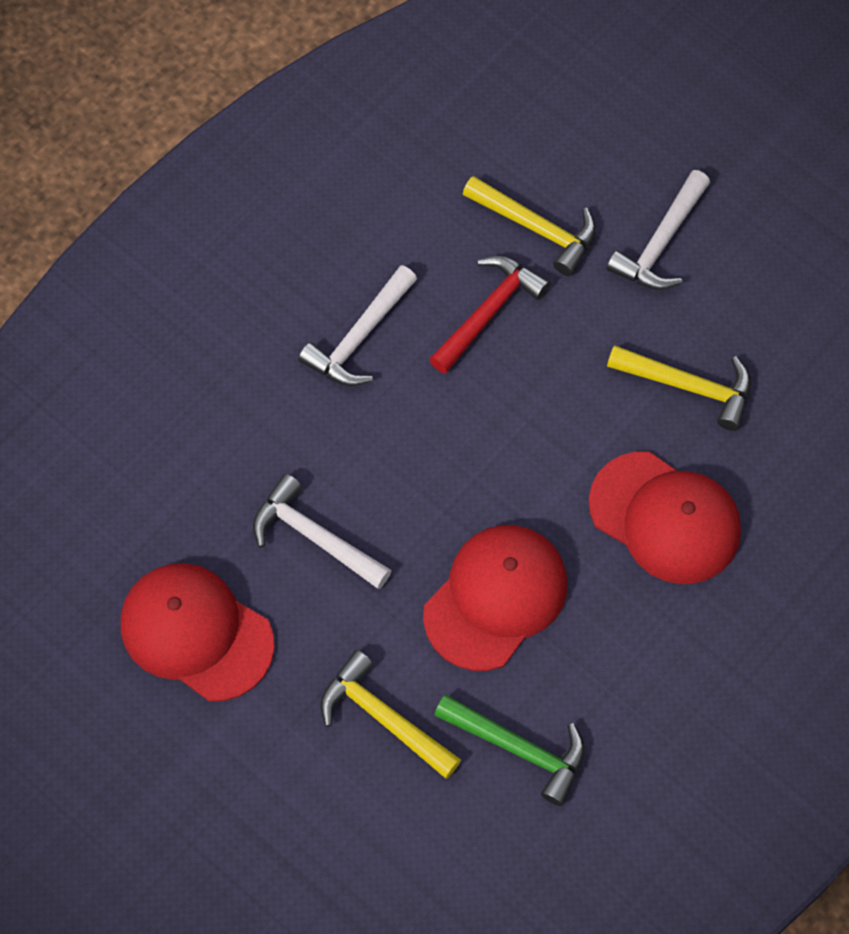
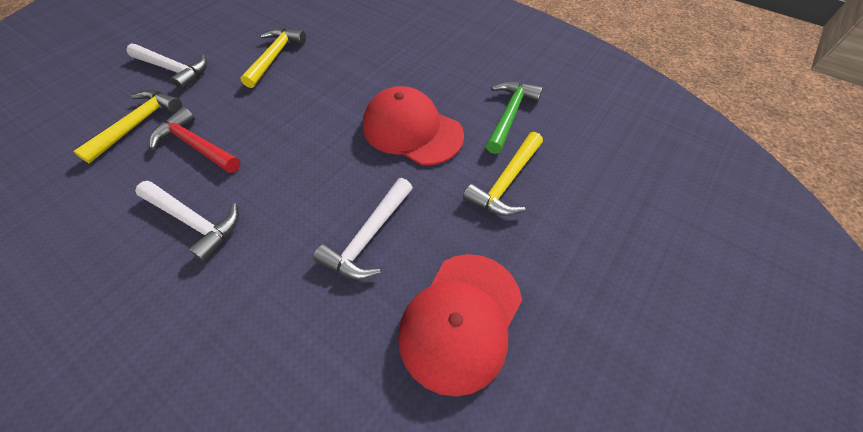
camera: 95 degrees left, 10 degrees down
red cap [589,452,741,584] -> none

